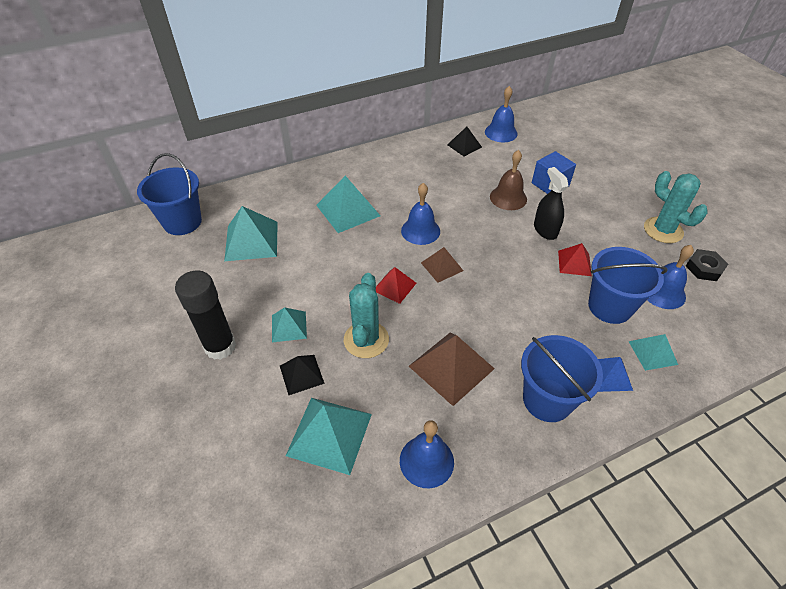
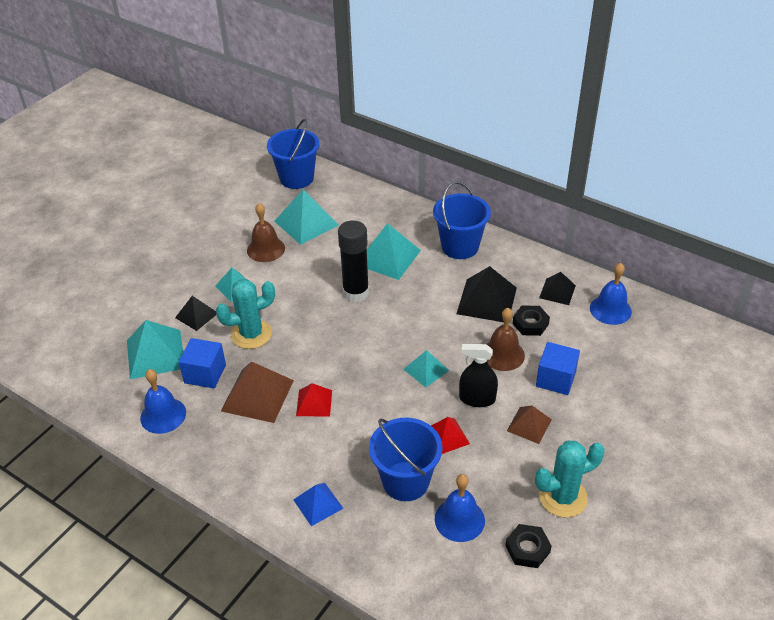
camera: 60 degrees right, 5 degrees down
black glue stick [175,270,236,360] -> black glue stick moved to [338,220,369,302]
red pyramid [376,267,416,304] -> red pyramid moved to [296,383,332,416]
blue bell [401,183,440,245] -> none
brown pyramid [421,247,463,283] -> brown pyramid moved to [507,406,552,444]
blue bucket [521,335,603,422] -> blue bucket moved to [433,181,491,259]
black spray bottle [534,167,569,240] -> black spray bottle turned 120 degrees counterclockwise [459,344,498,407]
turquoise pyramid [628,334,678,371] -> turquoise pyramid moved to [403,350,449,387]
turquoise cactus [644,171,707,243] -> turquoise cactus turned 45 degrees clockwise [535,441,605,517]
none -> blue cube [179,338,226,388]
none -> brown bell [247,203,285,262]
none -> black pyramid [457,266,517,322]
none -> black nut [512,305,550,336]

